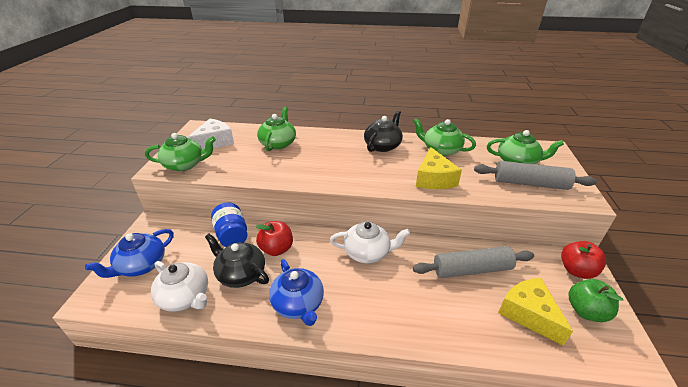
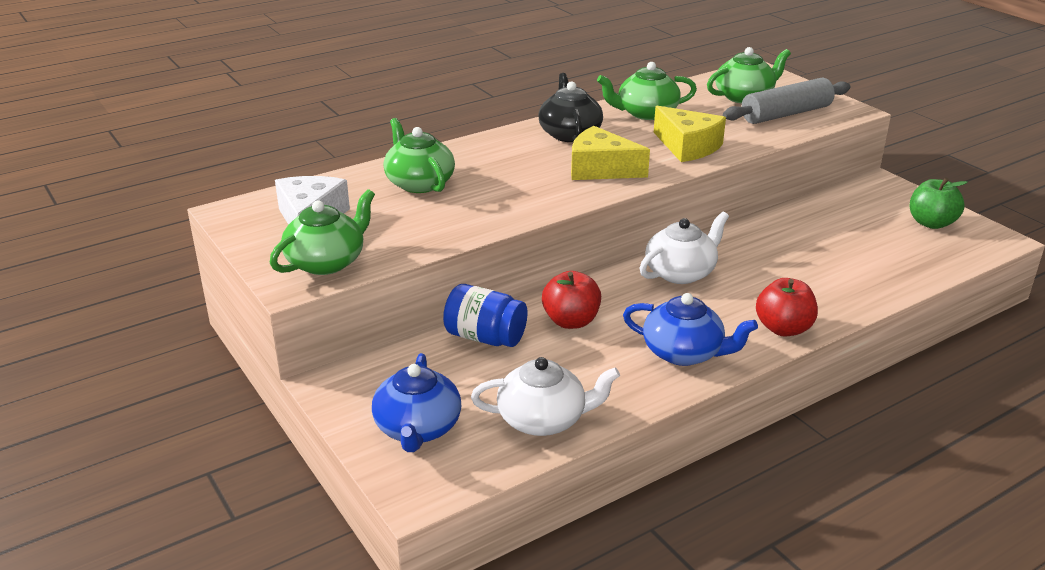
camera: 40 degrees left, 5 degrees down
black teapot [205,233,269,288] -> none
grey rolling pin [413,246,534,278] -> none
yellow cheese [498,278,573,345] -> yellow cheese moved to [571,126,650,180]
red apple [561,241,606,279] -> red apple moved to [756,278,818,336]

